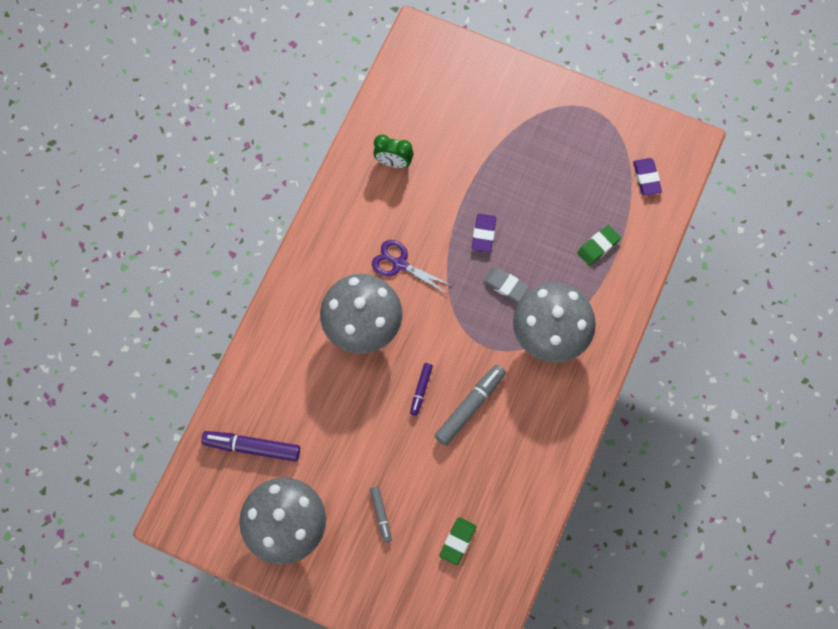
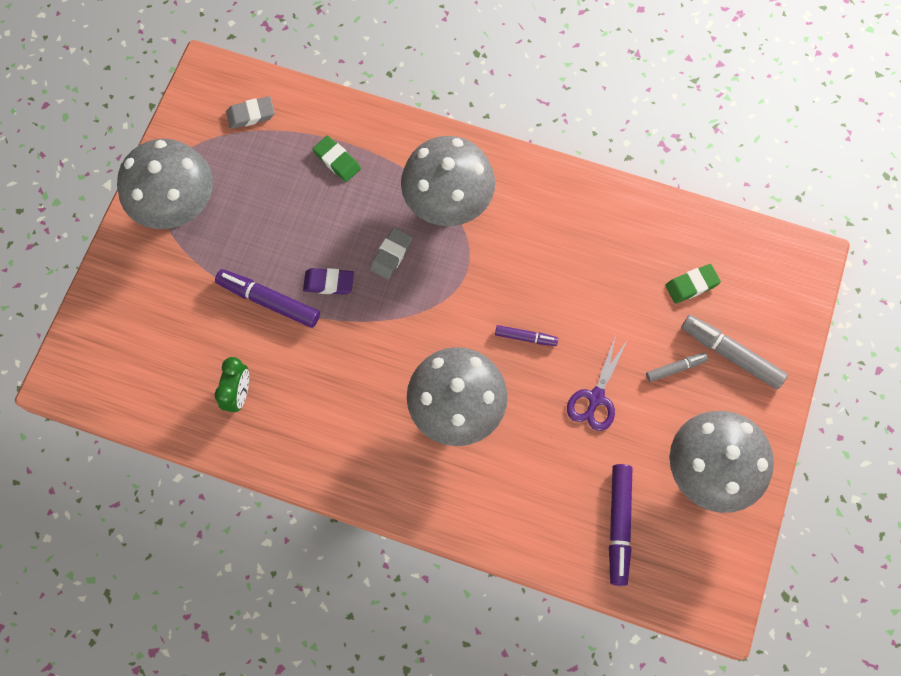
camera: 95 degrees left, 0 degrees up
purple scissors [372,240,452,295] -> purple scissors moved to [567,335,627,431]
grey marker [434,364,506,446] -> grey marker moved to [681,315,788,390]
green eraser [439,517,477,565] -> green eraser turned 45 degrees counterclockwise [665,264,721,304]
purple eraser [633,158,662,196] -> grey eraser [226,96,275,129]
none -> grey mushroom [117,139,213,229]
none -> purple marker [215,269,320,328]

